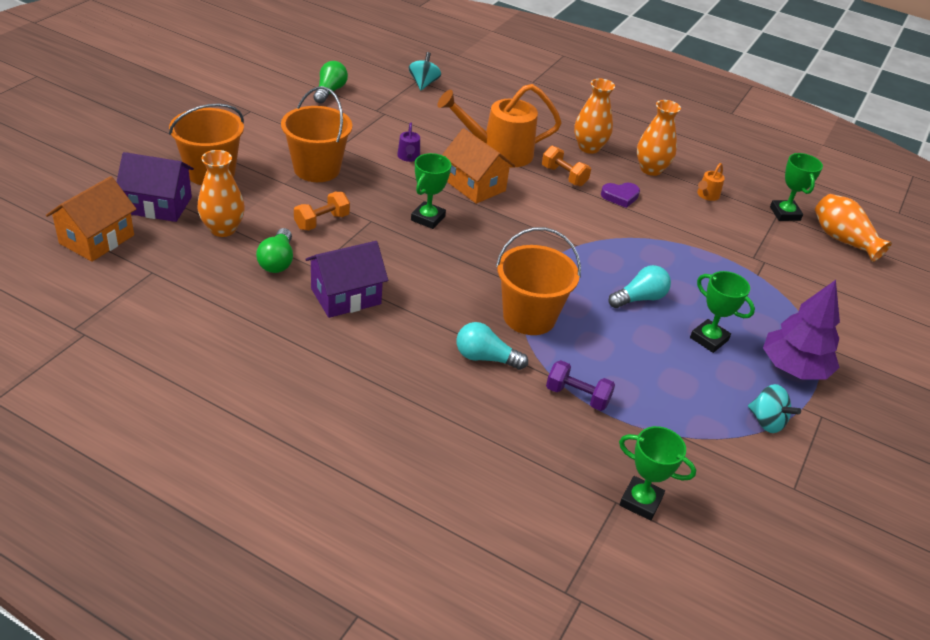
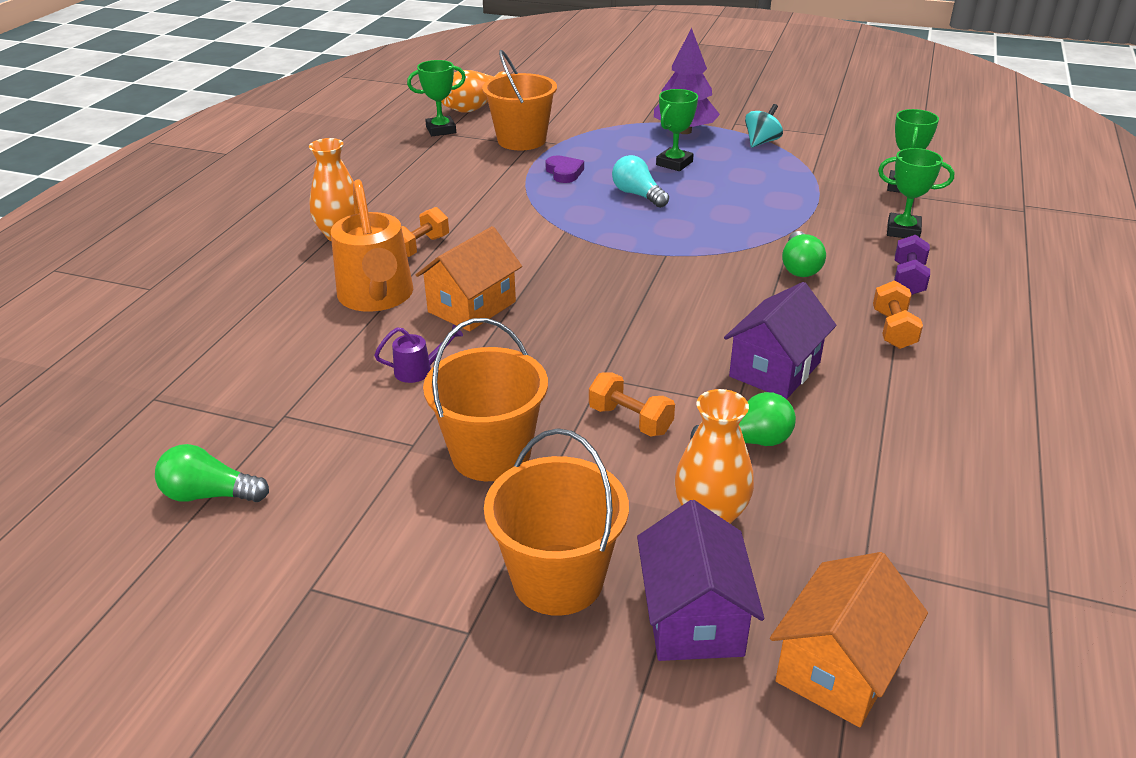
camera: 95 degrees left, 5 degrees down
orange house [46,176,136,262] -> orange house turned 75 degrees counterclockwise [770,552,928,727]
purple house [305,241,388,318] -> purple house turned 75 degrees clockwise [724,282,837,399]
turquoise spinning top [409,52,441,90] -> none
green trophy [411,153,451,229] -> green trophy moved to [878,148,954,238]
turquoise light bulb [457,322,528,370] -> green light bulb [782,231,826,277]
orange bucket [496,227,581,335] -> orange bucket moved to [482,50,557,150]
purple dumbbell [546,360,615,411] -> purple dumbbell moved to [894,235,930,295]
purple heart [601,182,640,208] -> purple heart moved to [545,155,584,183]
orange vase [637,100,681,176] -> none
orange watering can [697,163,725,201] -> none
none -> orange dumbbell [873,280,923,349]

